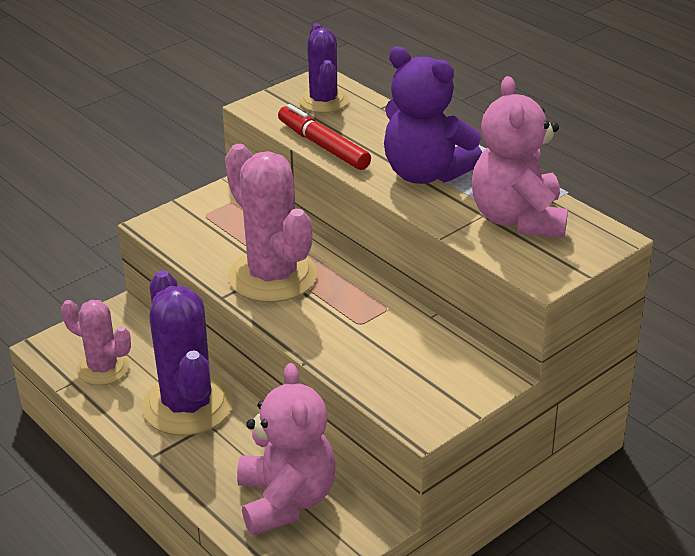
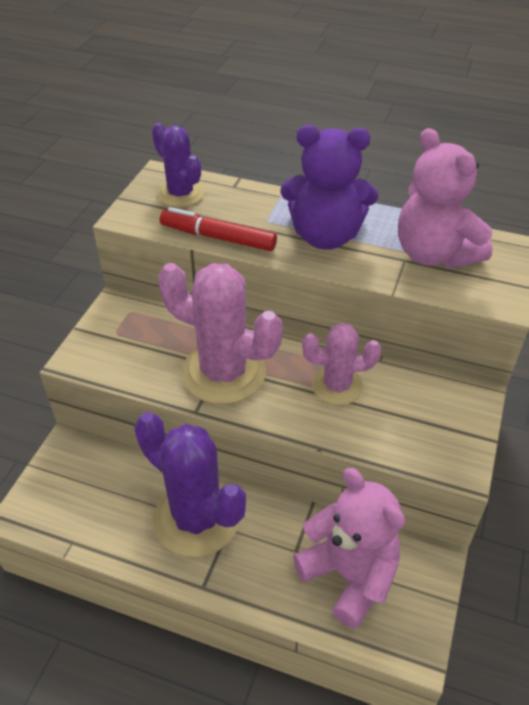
camera: 30 degrees left, 10 degrees up
pink cactus [61,300,131,385] -> pink cactus moved to [302,323,381,405]

